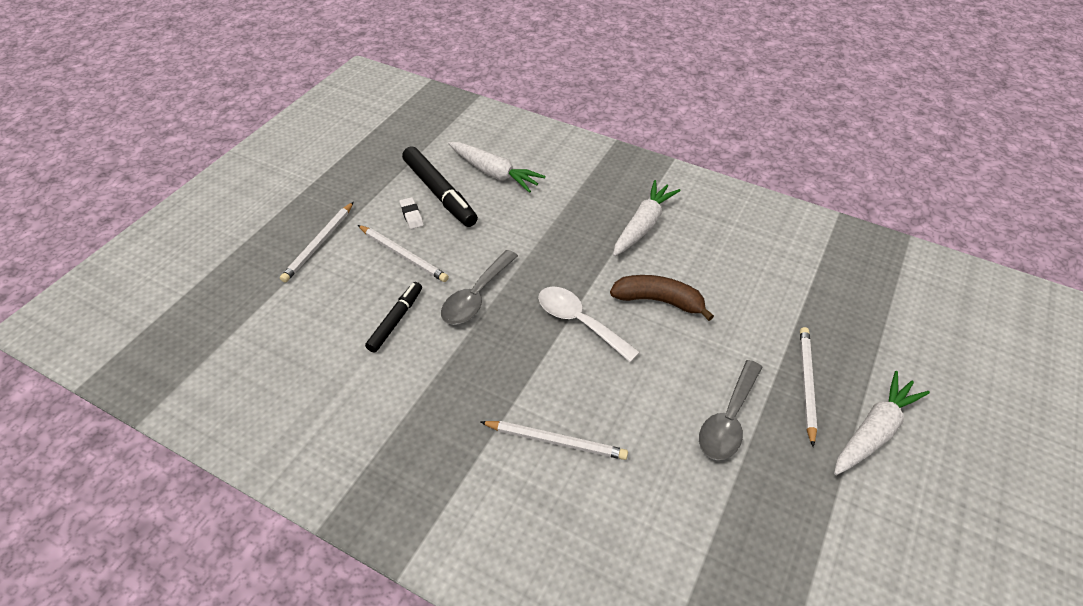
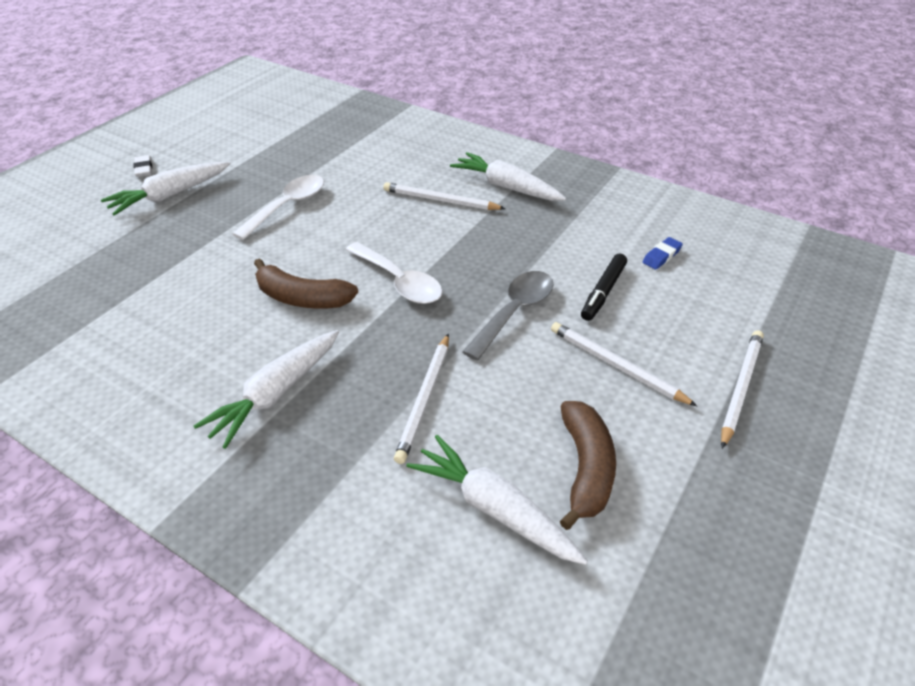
camera: 175 degrees left, 5 degrees down
white eraser [399,197,424,229] -> white eraser moved to [134,155,152,177]
black marker [402,146,478,227] -> brown banana [560,401,616,530]
grey spoon [699,360,762,460] -> white spoon [232,175,324,240]
white pencil [800,327,817,447] -> white pencil moved to [394,333,449,464]
none -> white carrot [450,152,566,201]
none -> blue eraser [642,237,683,270]

